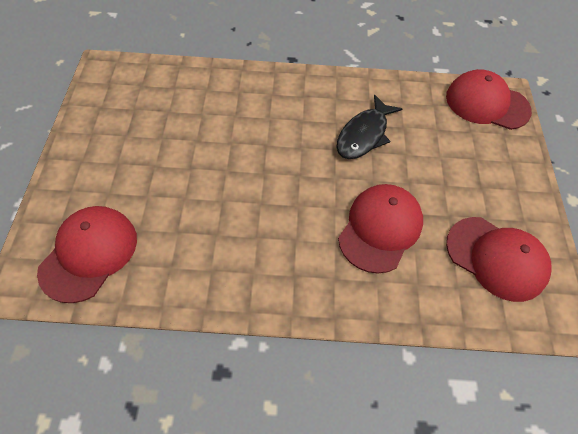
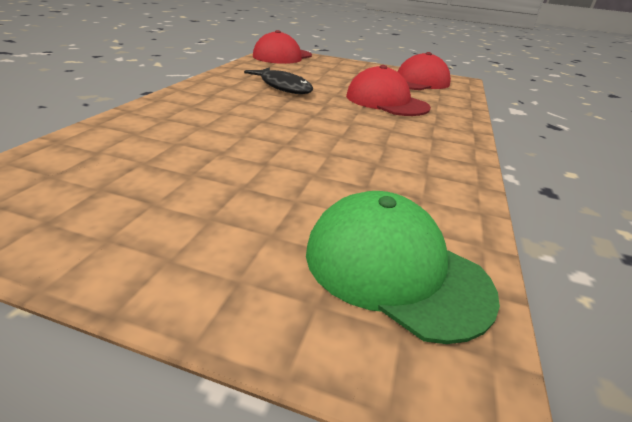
camera: 75 degrees left, 25 degrees down
red cap [37,206,137,303] -> green cap [306,191,500,344]

